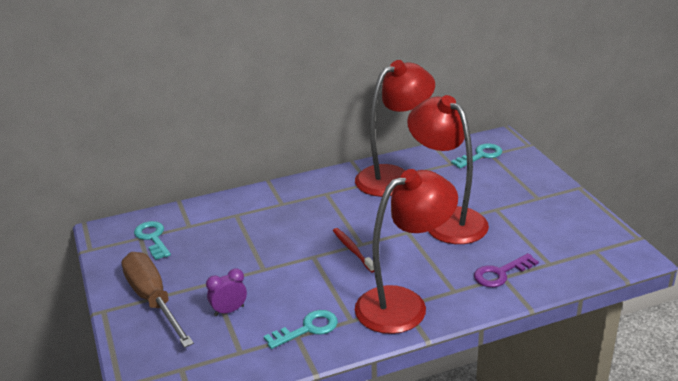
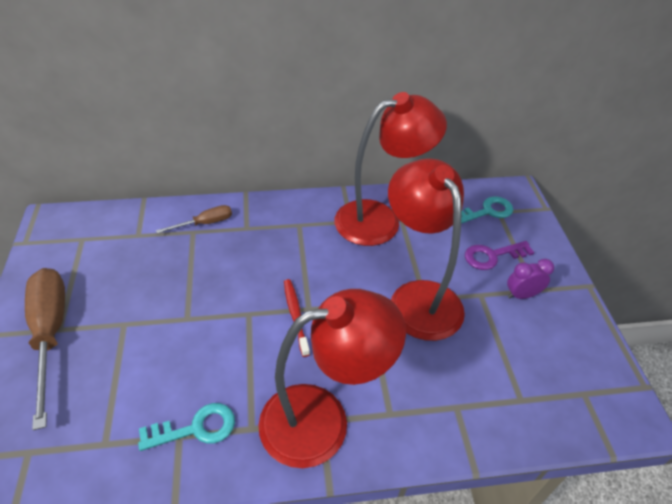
camera: 10 degrees right, 15 degrees up
turquoise key [134,221,171,260] -> none
purple clock [206,268,247,316] -> purple clock moved to [507,259,554,299]
purple key [474,253,539,287] -> purple key moved to [465,241,534,270]
none -> brown screwdriver [156,205,232,234]

